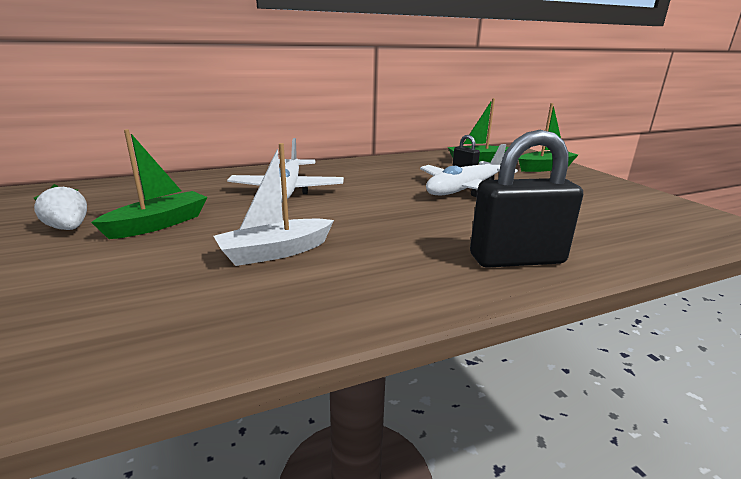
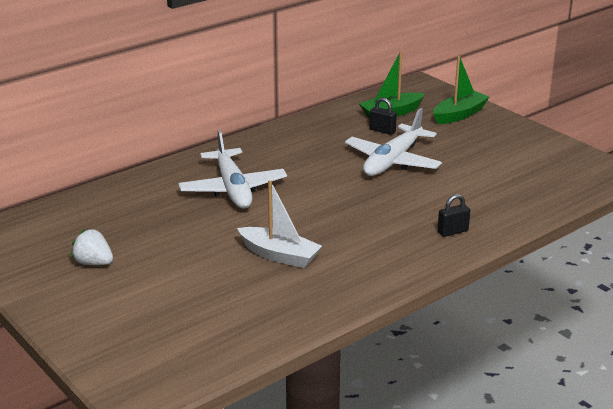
camera: 15 degrees left, 5 degrees up
green boat [91,129,207,239] -> none
white boat [213,143,334,266] -> white boat turned 105 degrees counterclockwise [237,180,322,268]
black padlock [470,130,583,268] -> black padlock [438,194,470,237], size x0.46

